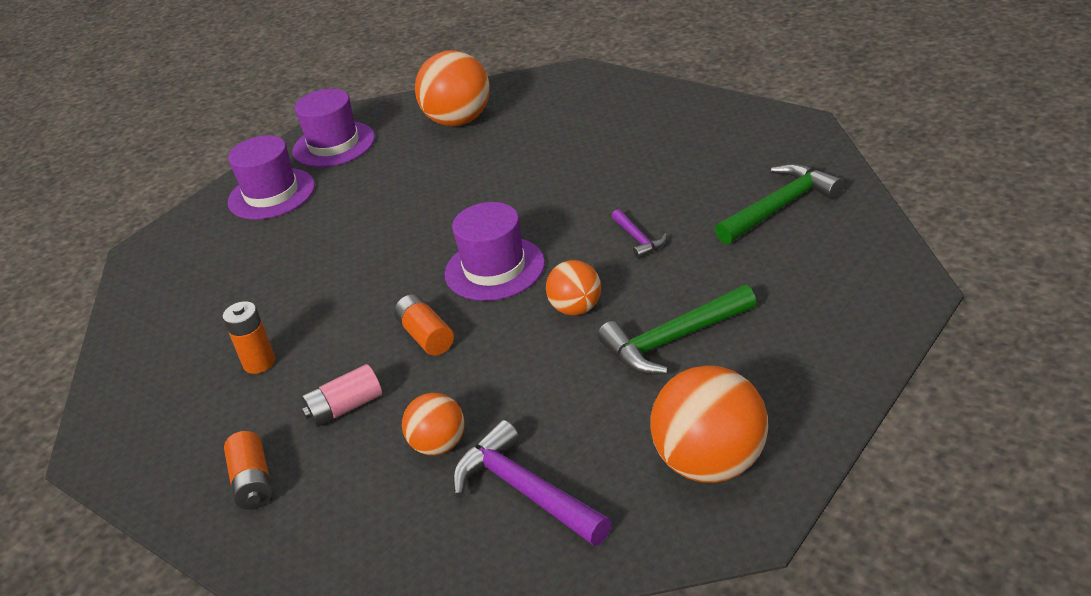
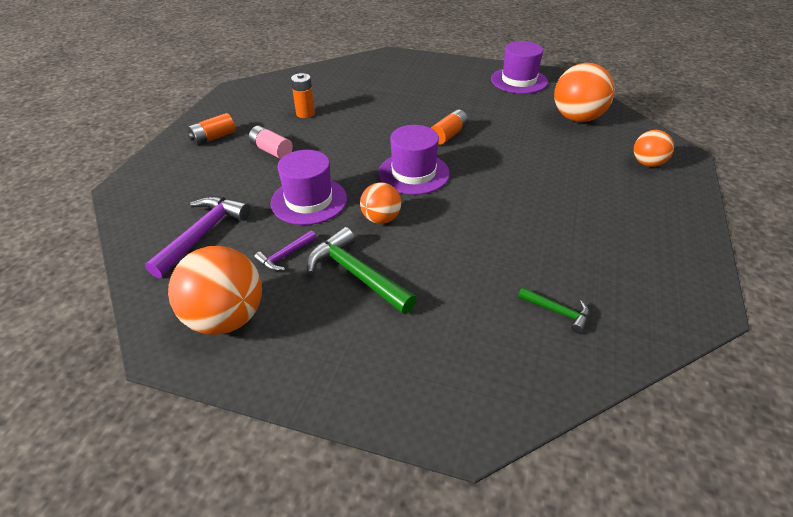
camera: 65 degrees right, 5 degrees up
purple hat [228,135,315,220] -> purple hat moved to [270,150,347,225]
orange battery [394,294,454,356] -> orange battery moved to [431,109,468,145]
orange ball [402,393,465,455] -> orange ball moved to [634,130,674,167]
purple hammer [611,209,667,259] -> purple hammer moved to [254,230,316,271]
green hammer [715,163,844,244] -> green hammer [518,287,589,333], size x0.53

